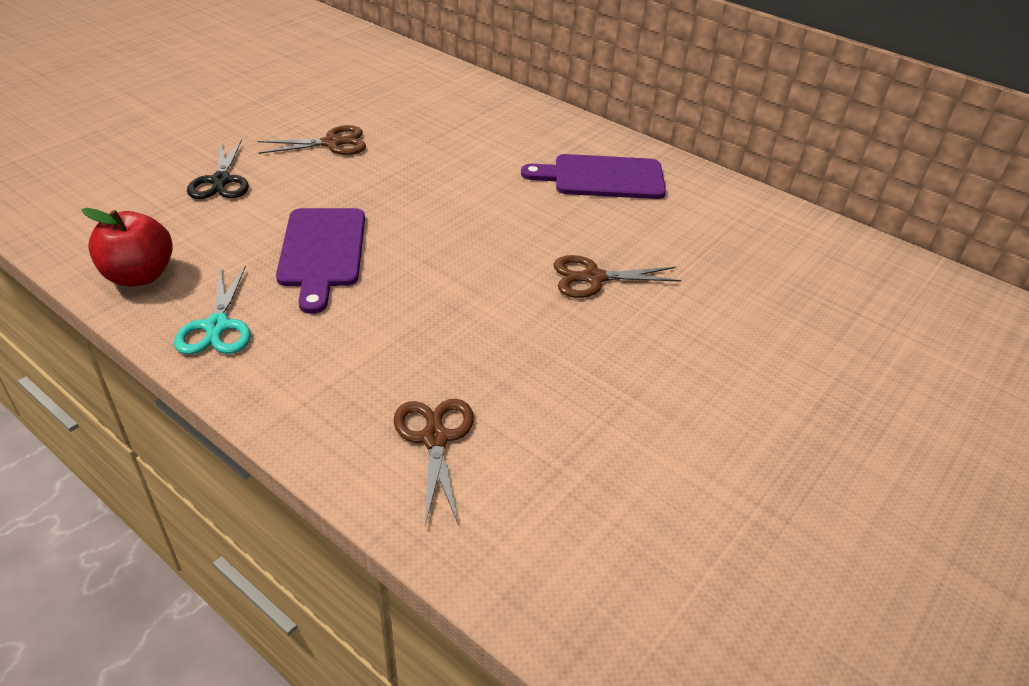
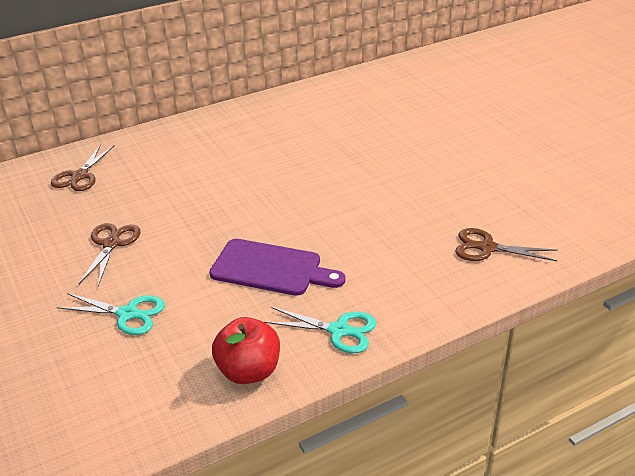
camera: 65 degrees left, 5 degrees down
black scissors [187,139,249,199] -> turquoise scissors [57,293,165,335]
purple cutting board [521,154,666,199] -> none
brown scissors [553,255,682,298] -> brown scissors moved to [51,144,115,191]

